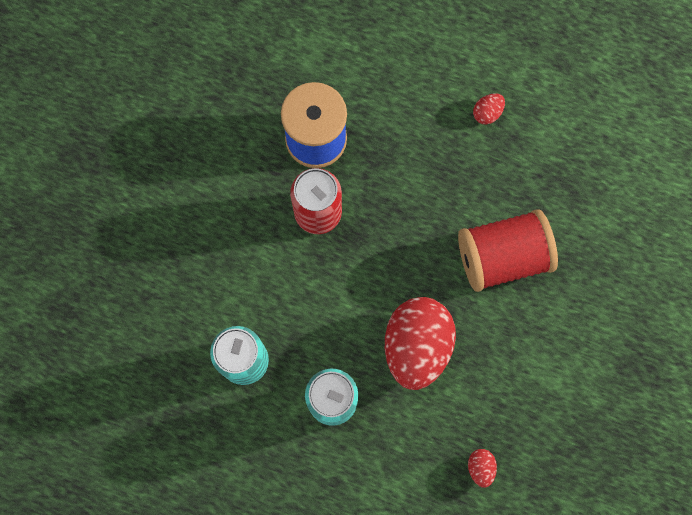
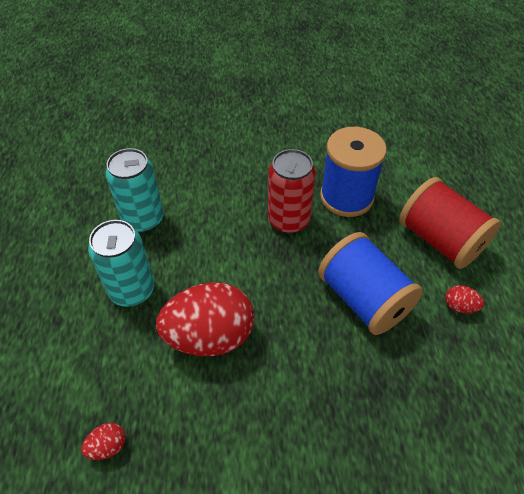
camera: 65 degrees right, 25 degrees down
red spool [458,209,558,292] -> red spool moved to [399,177,501,269]
none -> blue spool [318,232,423,335]

